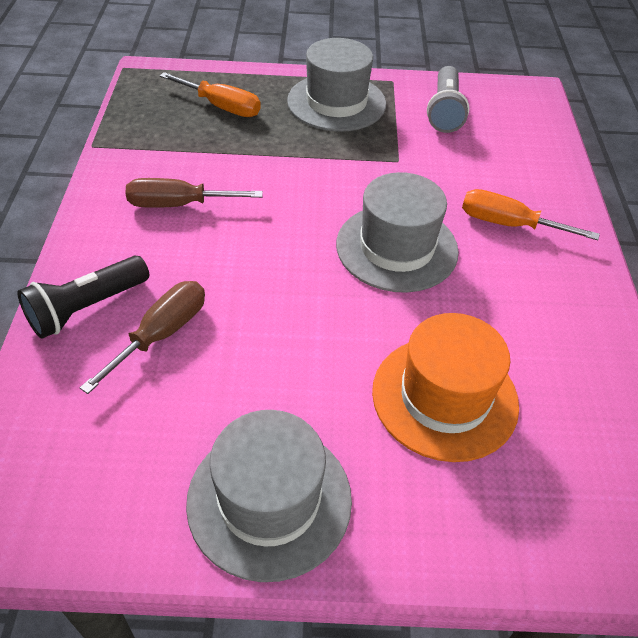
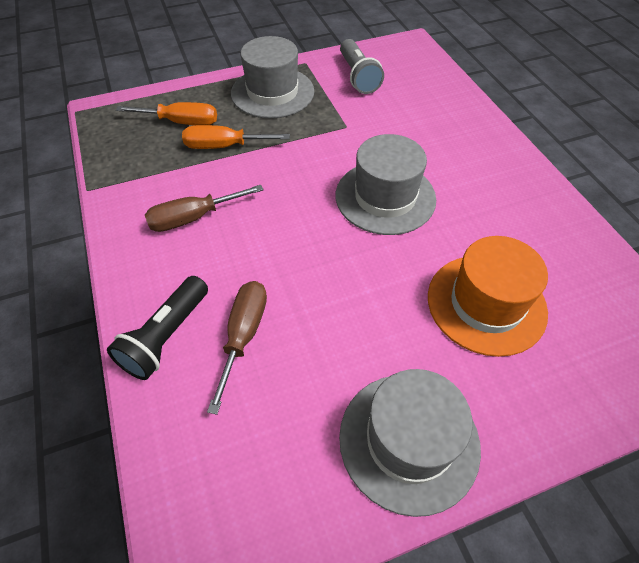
camera: 20 degrees left, 5 degrees up
orange screwdriver [462,189,600,240] -> orange screwdriver moved to [182,125,290,149]

